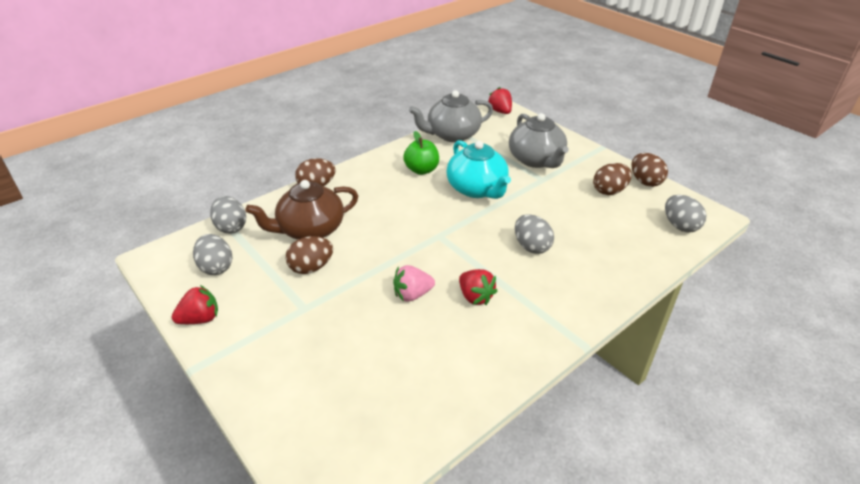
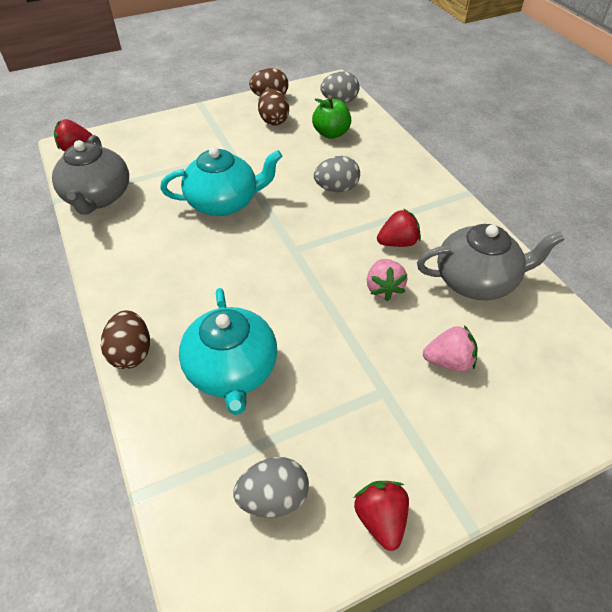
camera: 75 degrees left, 10 degrees up
grey egg [210,196,246,234] -> none
brown teapot [245,180,358,240] -> turquoise teapot [179,288,277,415]
brown egg [286,236,333,274] -> none
green apple [403,131,439,175] -> green apple moved to [312,97,351,139]
grey teapot [509,113,569,168] -> grey teapot moved to [417,224,564,300]
none -> pink strawberry [423,325,477,371]

